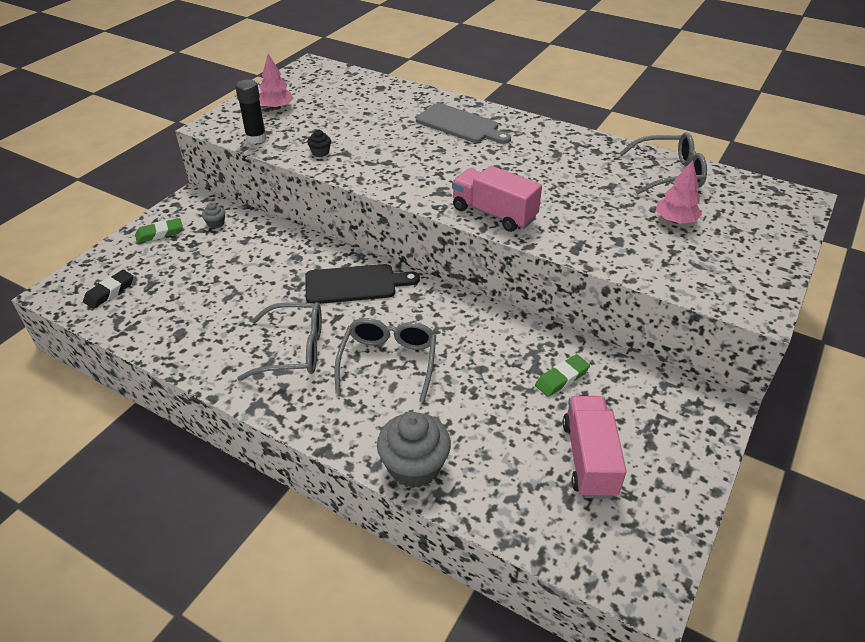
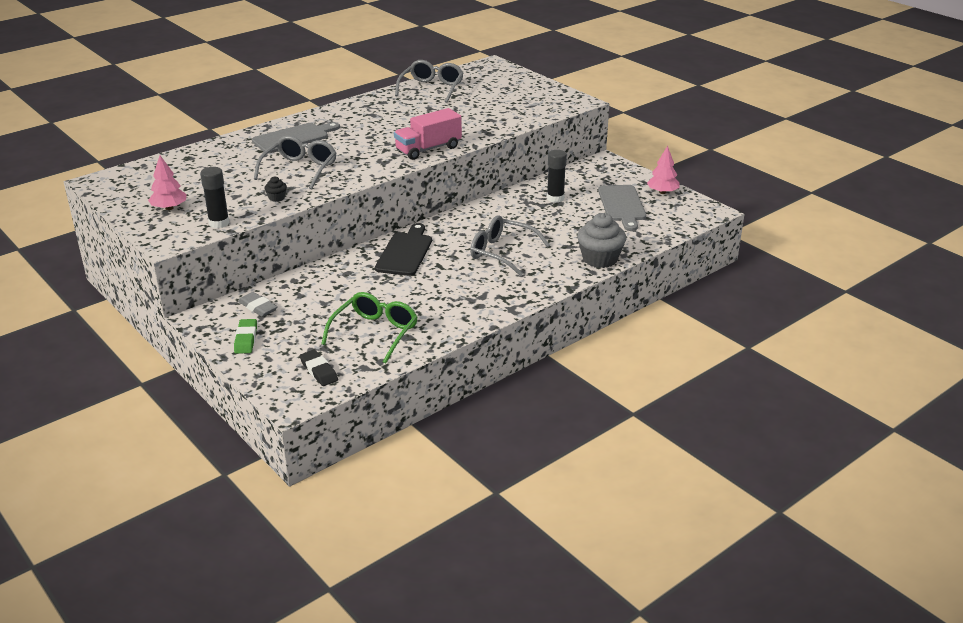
camera: 70 degrees left, 10 degrees down
grey cupcake [202,203,225,229] -> grey eraser [238,292,278,317]
grey glasses [237,302,322,381] -> grey glasses moved to [254,136,337,189]
green eraser [535,354,590,397] -> black glue stick [547,150,567,203]
pink truck [563,396,627,498] -> grey cutting board [598,185,646,231]
pink tree [656,160,702,224] -> pink tree moved to [647,146,679,194]
none -> green glasses [321,292,418,364]

